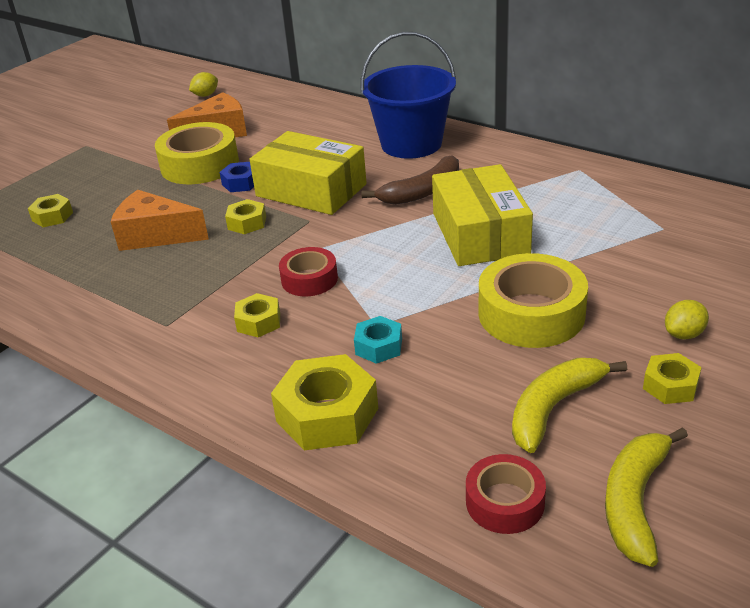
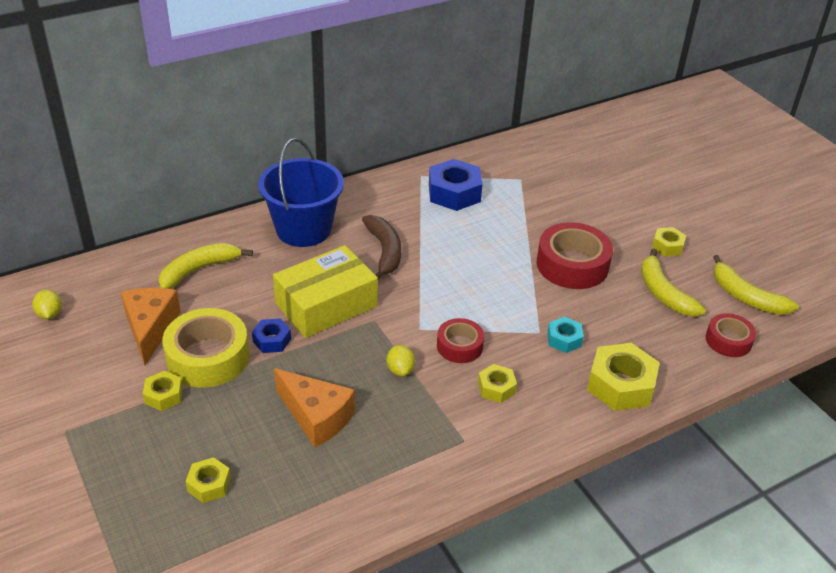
camera: 70 degrees left, 5 degrees up
orange cheese [110,190,209,251] -> orange cheese turned 90 degrees counterclockwise [274,368,355,447]
yellow nut [225,199,266,234] -> yellow nut moved to [143,371,183,411]
yellow box [432,164,533,266] -> none
yellow tape [479,253,588,348] -> red tape [536,222,613,289]
yellow lemon [665,300,709,339] -> yellow lemon moved to [387,345,415,376]
none -> yellow banana [159,243,253,289]
none -> blue nut [429,159,483,211]

